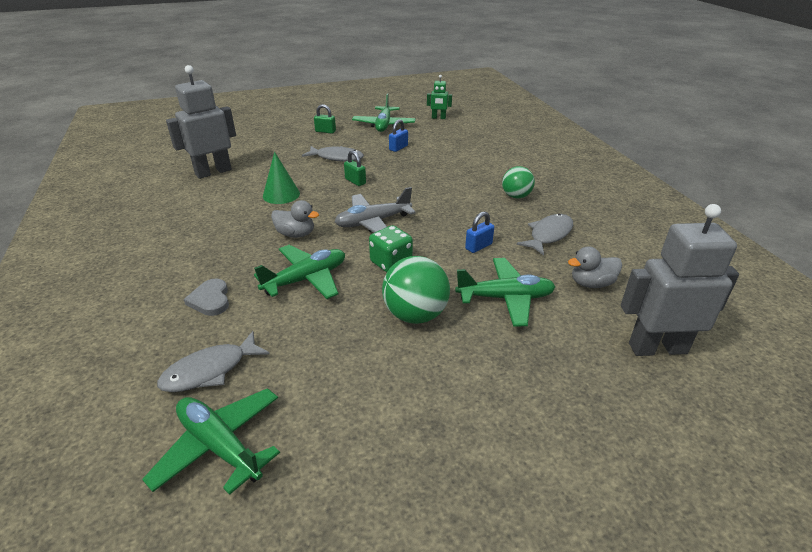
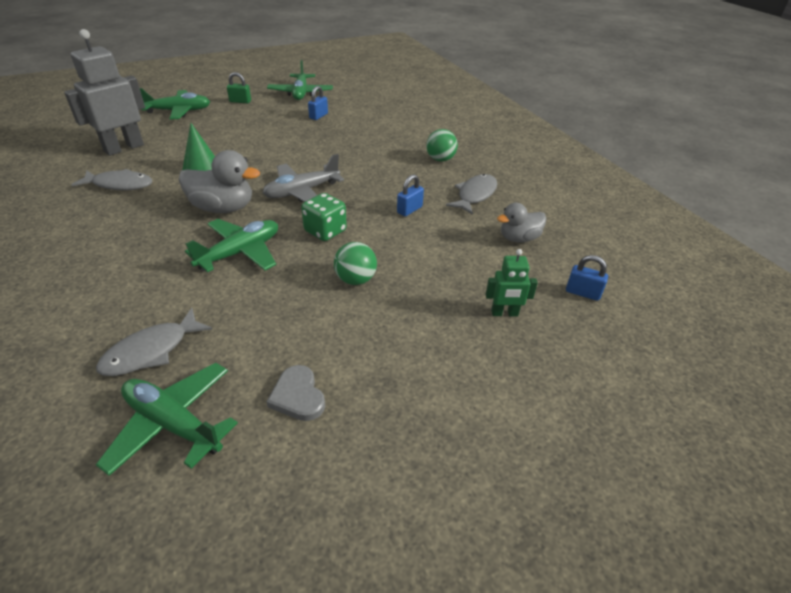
camera: 10 degrees left, 5 degrees up
grey heart [184,278,229,316] -> grey heart moved to [266,365,325,421]
grey duck [271,200,319,238] -> grey duck [179,150,260,213], size x1.56
grey fish [302,146,364,162] -> grey fish moved to [71,169,153,191]
green padlock [344,150,366,186] -> none
green ball [382,256,450,324] -> green ball [334,242,377,285], size x0.65
green robot [427,75,452,119] -> green robot moved to [485,249,538,316]
green plane [455,258,556,327] -> green plane moved to [140,88,210,120]
grey robot [621,204,739,356] -> blue padlock [566,255,608,301]

